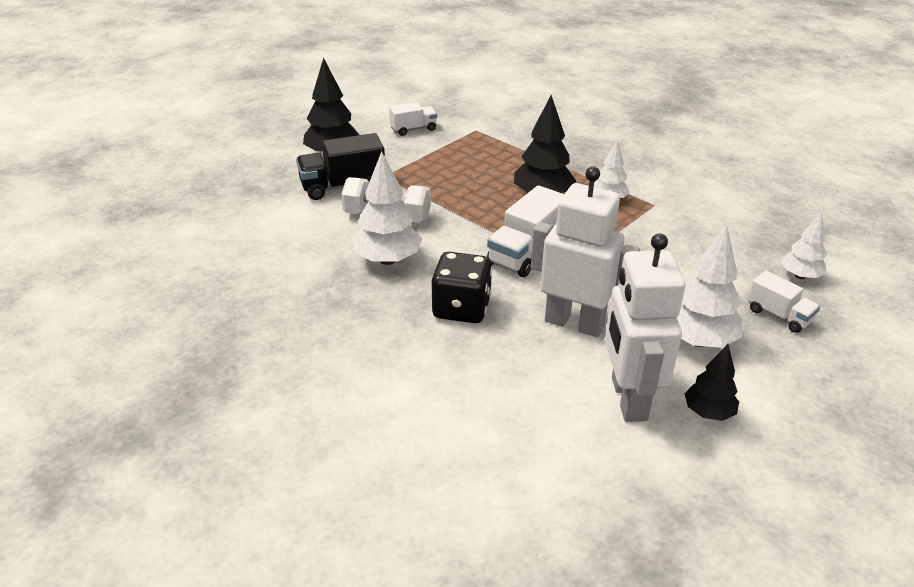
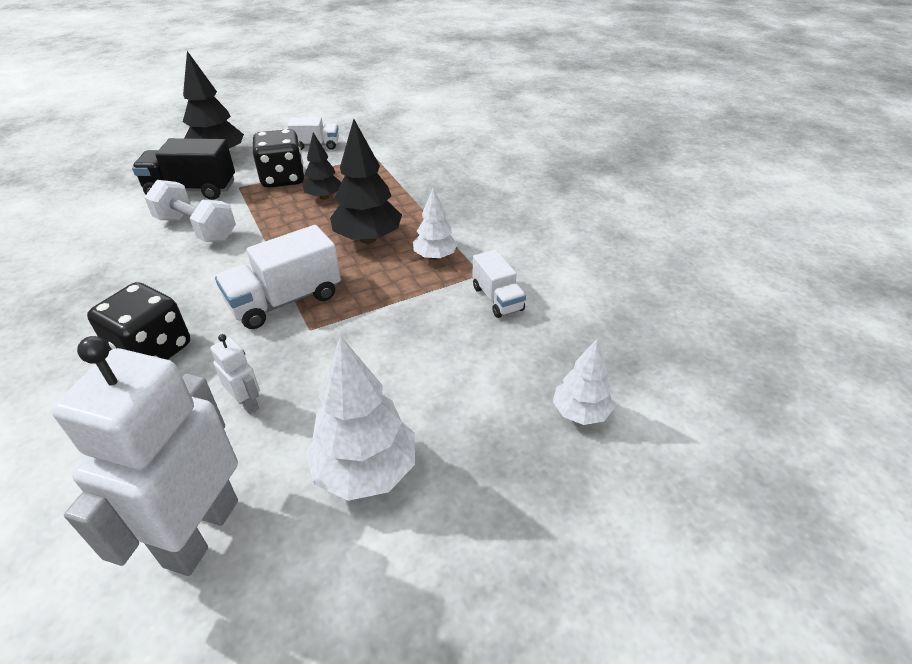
camera: 20 degrees right, 5 degrees up
white tree [352,151,422,265] -> none
white robot [531,166,640,337] -> white robot [210,334,260,414], size x0.43
black tree [684,344,739,421] -> black tree moved to [303,132,342,200]
white truck [747,271,820,333] -> white truck moved to [472,250,526,318]
none -> black dice [253,129,305,188]

